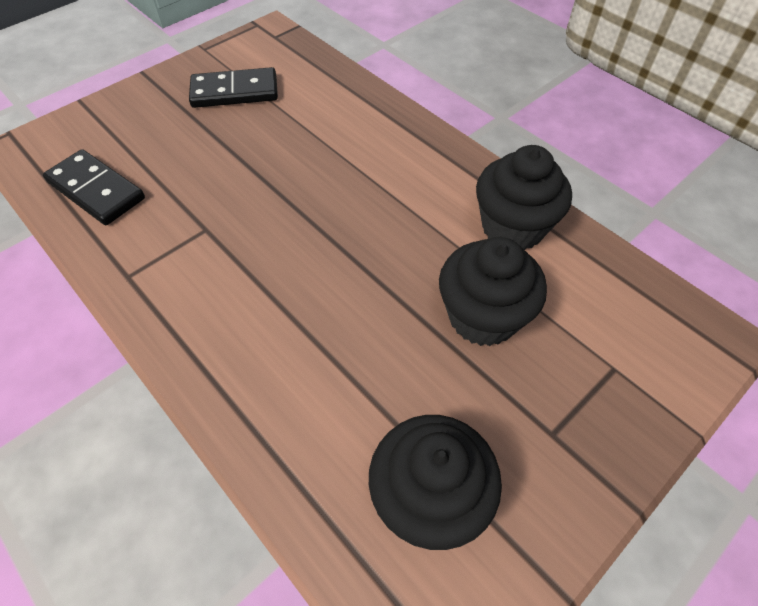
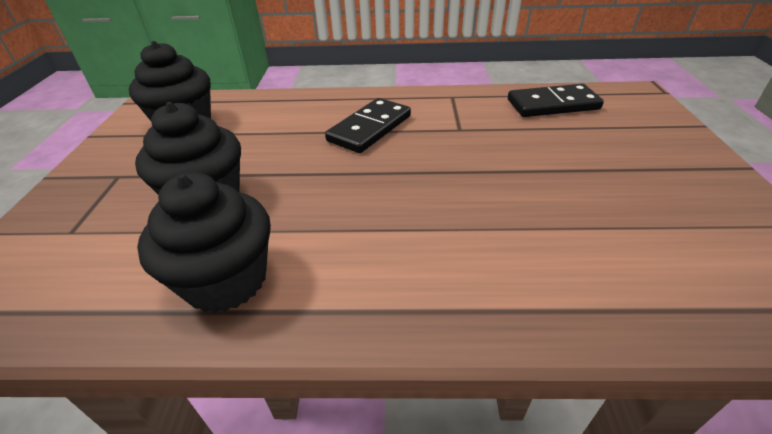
camera: 135 degrees right, 15 degrees down
black domino [189,67,278,108] -> black domino moved to [325,98,411,153]

